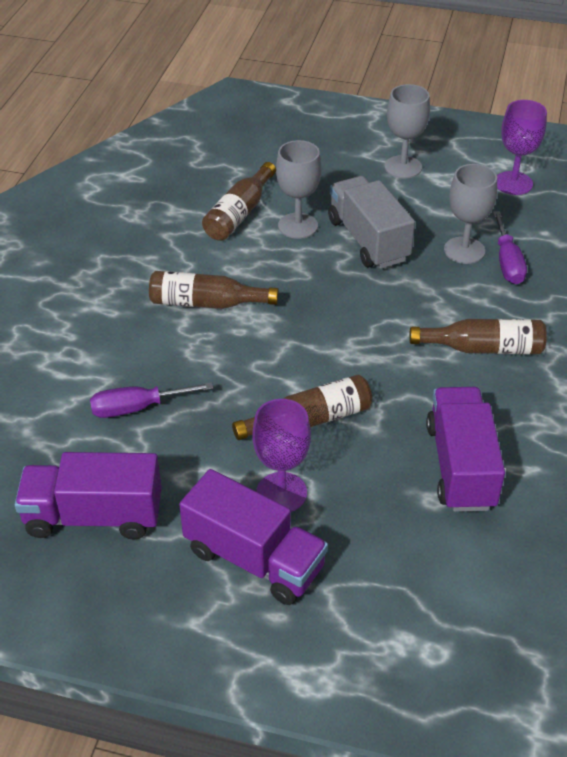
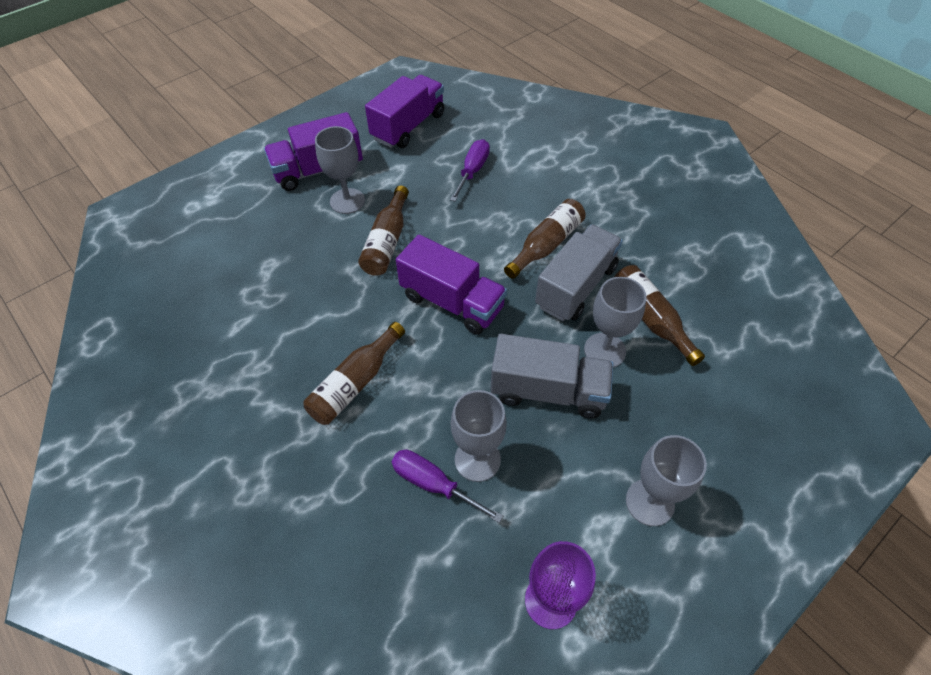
camera: 125 degrees right, 10 degrees up
purple goblet [252,399,311,512] -> grey goblet [315,126,365,214]
purple truck [426,387,505,512] -> purple truck moved to [396,234,507,335]
none -> grey truck [535,225,623,321]

